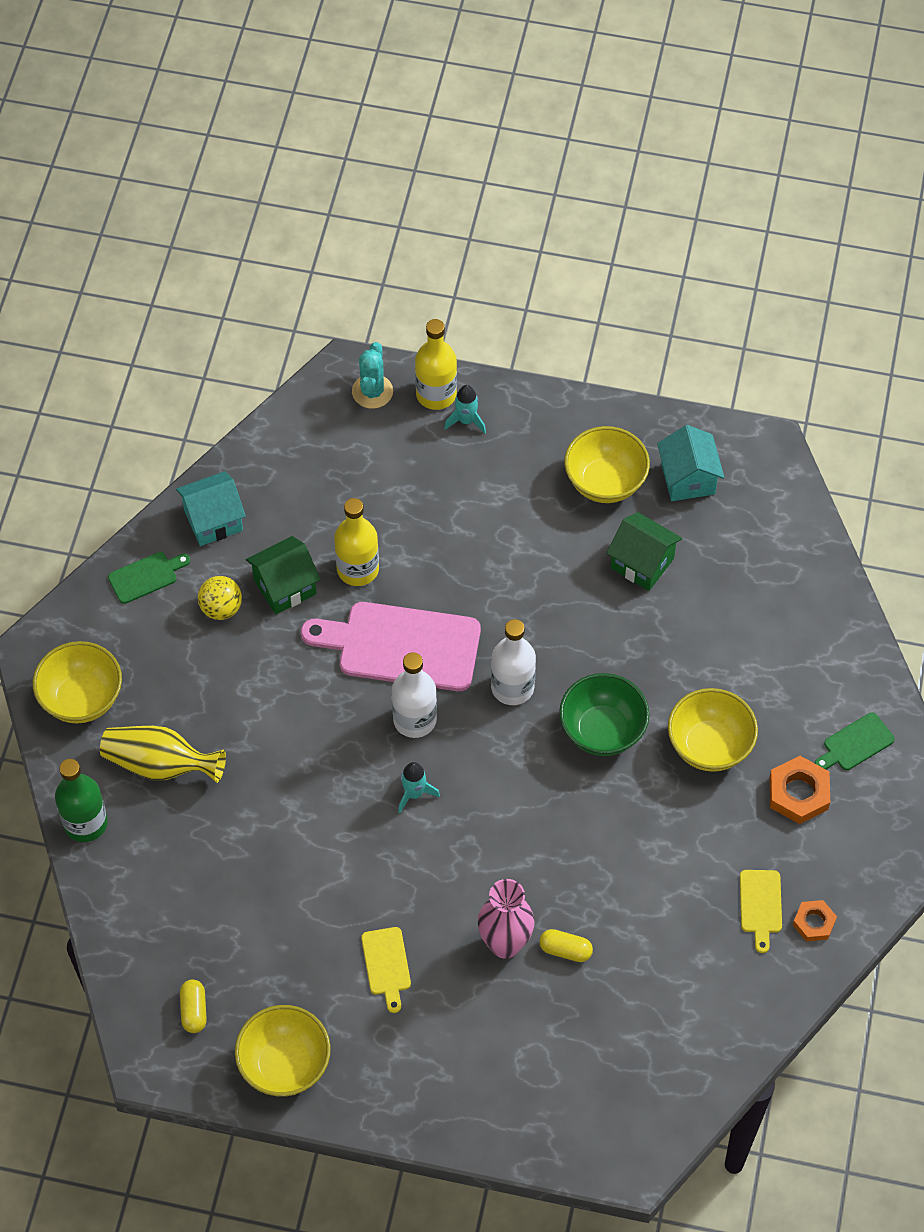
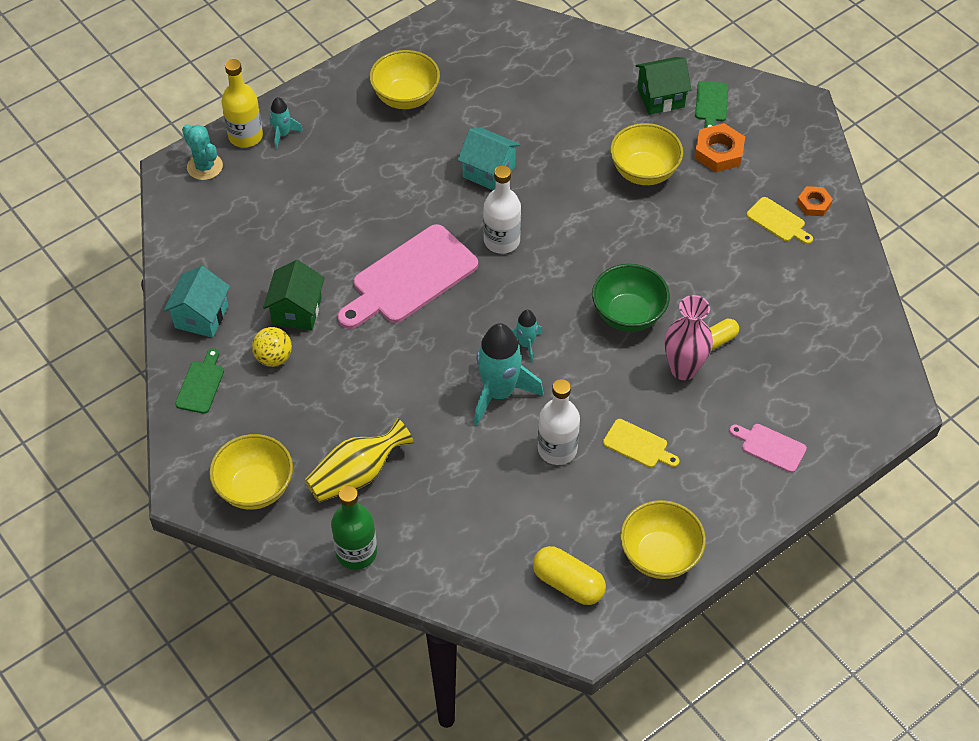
camera: 50 degrees left, 5 degrees down
yellow capsule [180,979,207,1033] -> yellow capsule [533,546,606,605], size x1.59
yellow bottle [334,498,379,586] -> none
white bottle [392,652,437,738] -> white bottle moved to [538,379,580,465]
green bowl [559,673,649,756] -> green bowl moved to [592,264,670,332]
green house [606,512,682,591] -> green house moved to [636,57,691,115]
turquoise house [657,425,725,501] -> turquoise house moved to [458,128,520,190]
none -> turquoise rocket [474,323,544,425]
none -> pink cutting board [729,424,807,473]

